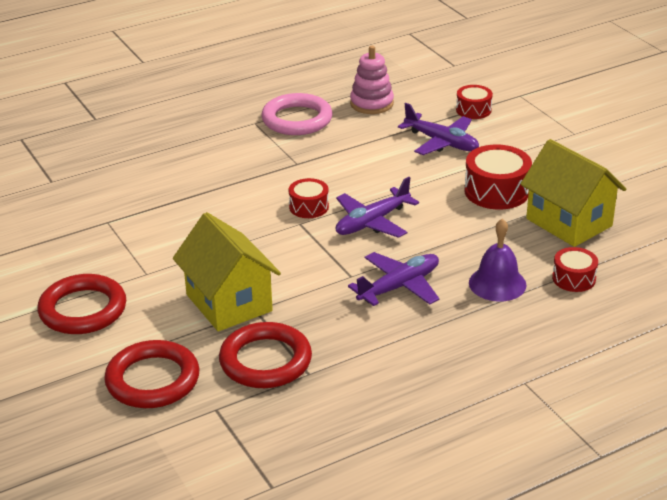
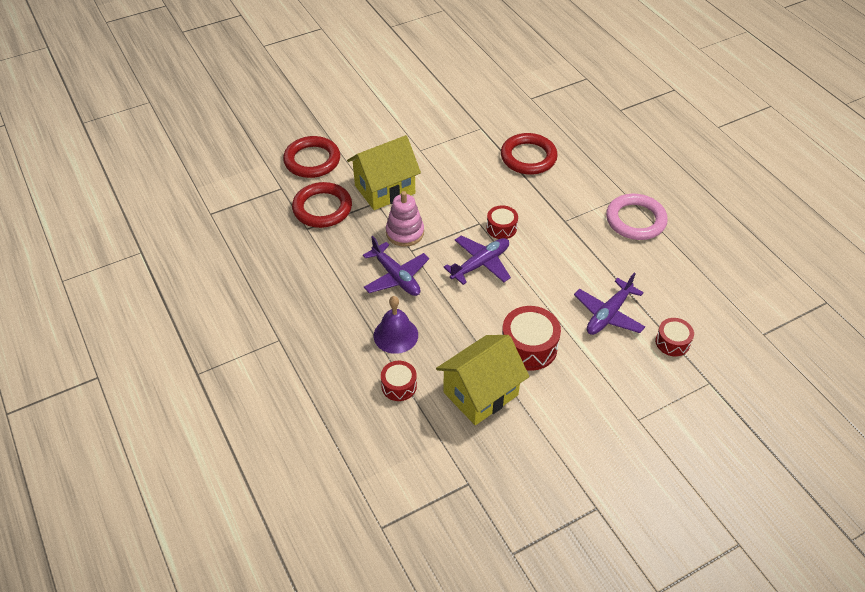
camera: 90 degrees right, 15 degrees up
red ring [38,274,126,334] -> red ring moved to [501,133,558,175]
purple plane [336,177,419,238] -> purple plane turned 90 degrees clockwise [444,235,511,285]
pink stacking toy [350,46,394,114] -> pink stacking toy moved to [386,191,424,247]

